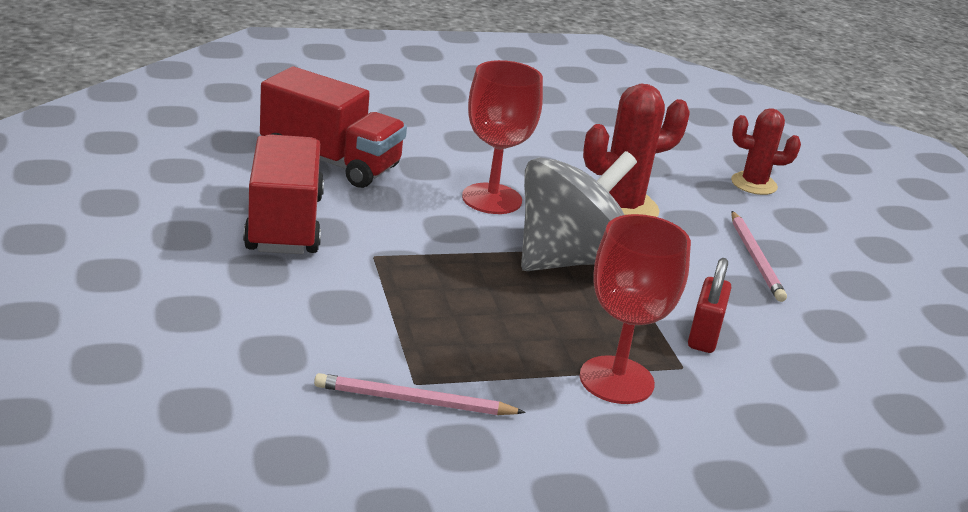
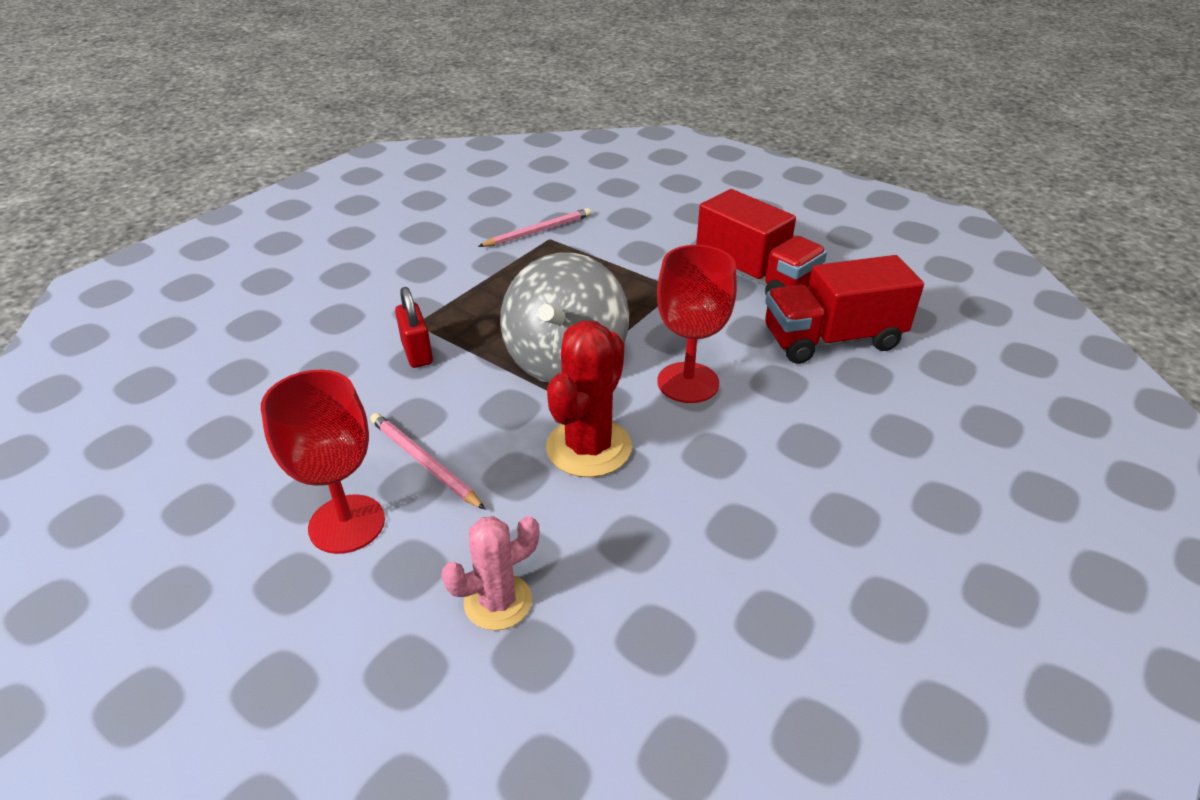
camera: 145 degrees right, 10 degrees up
red goblet [580,214,691,404] -> red goblet moved to [261,370,385,554]
red cactus [731,109,801,195] -> pink cactus [441,516,539,630]

